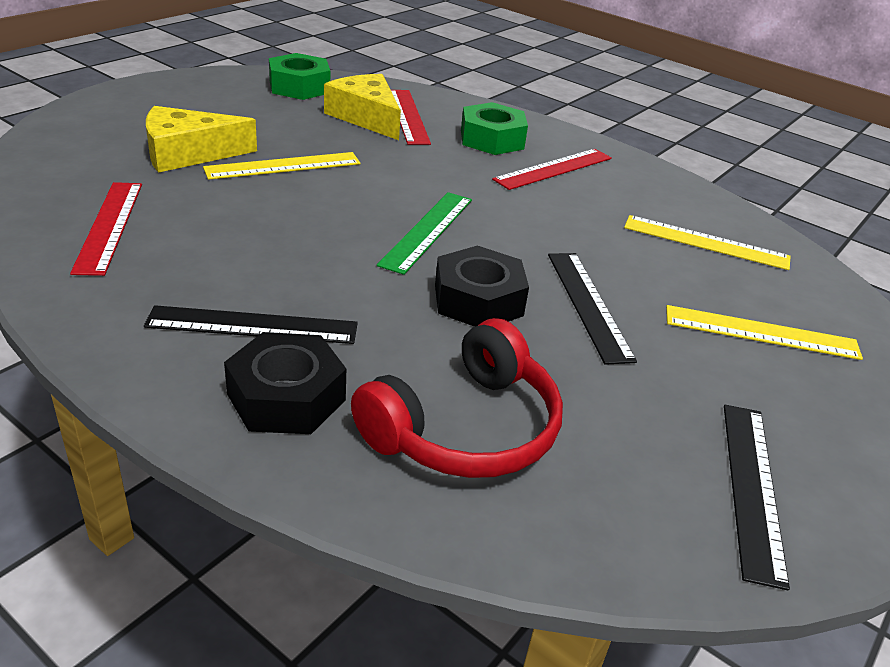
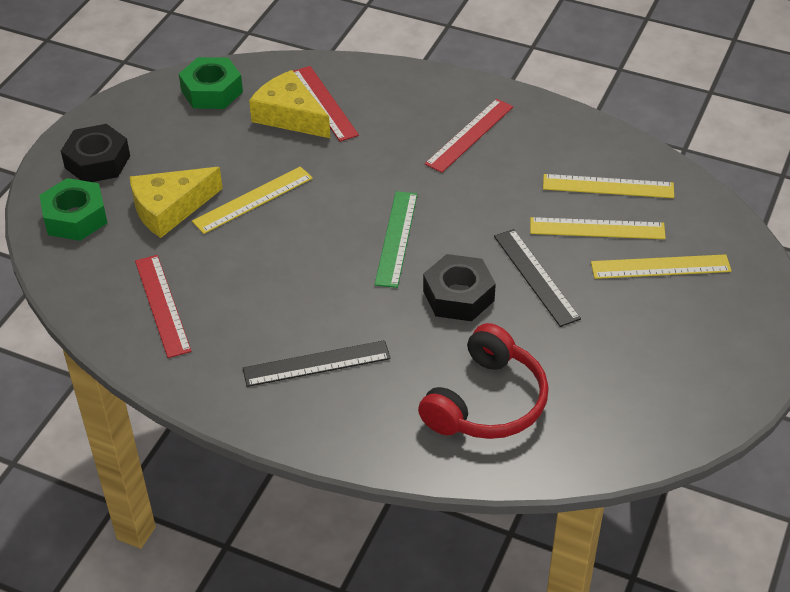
camera: 10 degrees left, 10 degrees up
black nut [224,332,346,434] -> black nut moved to [61,124,130,182]
green nut [461,102,528,155] -> green nut moved to [39,178,108,241]
black ruler [724,405,790,590] -> none
none -> yellow ruler [530,217,666,239]

